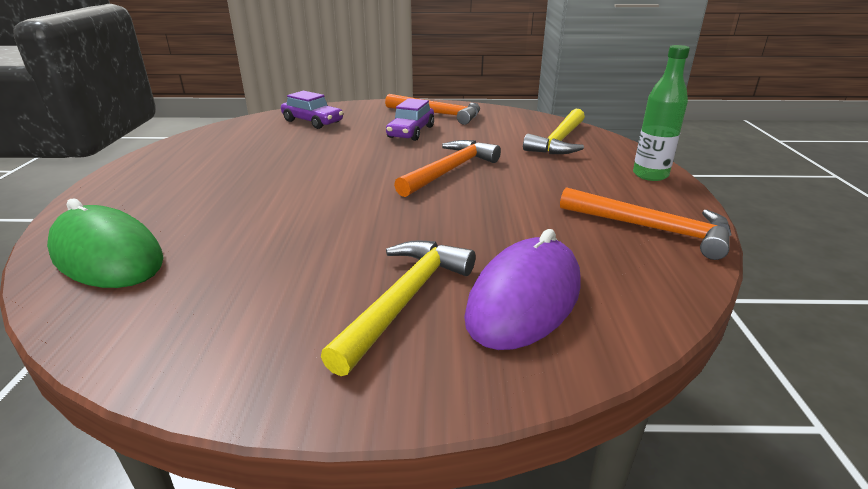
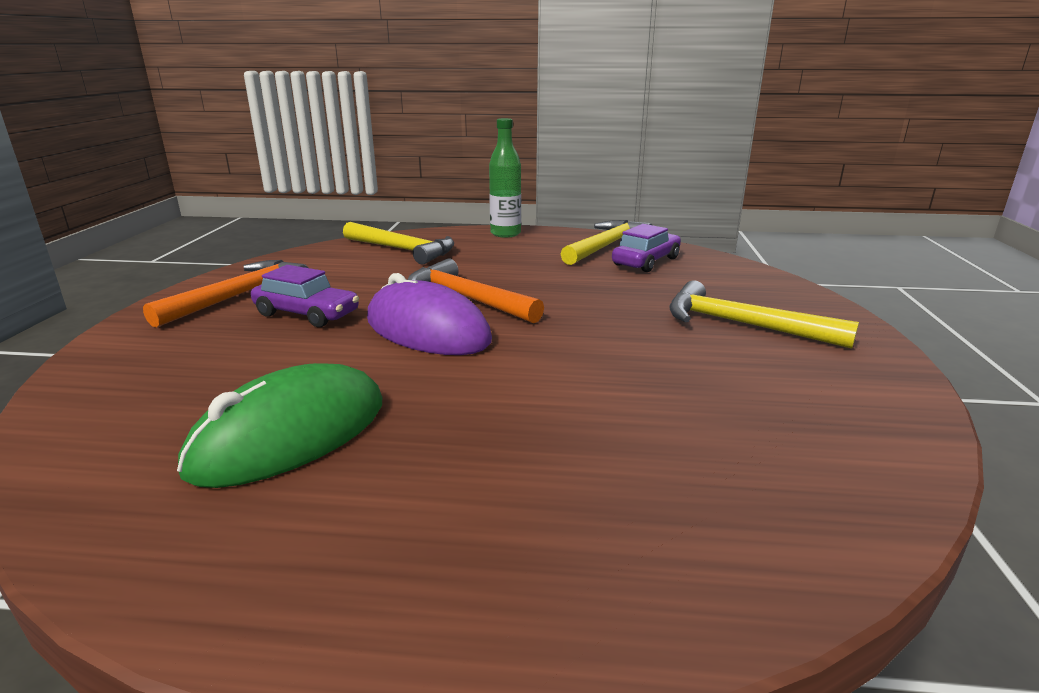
camera: 85 degrees left, 5 degrees down
green mouse [47,199,164,288] -> green mouse moved to [177,363,382,488]
purple car [281,91,343,129] -> purple car moved to [612,224,681,272]
purple mouse [464,229,581,350] -> purple mouse moved to [367,273,492,355]
orange hammer [560,187,732,260] -> yellow hammer [561,220,652,265]

